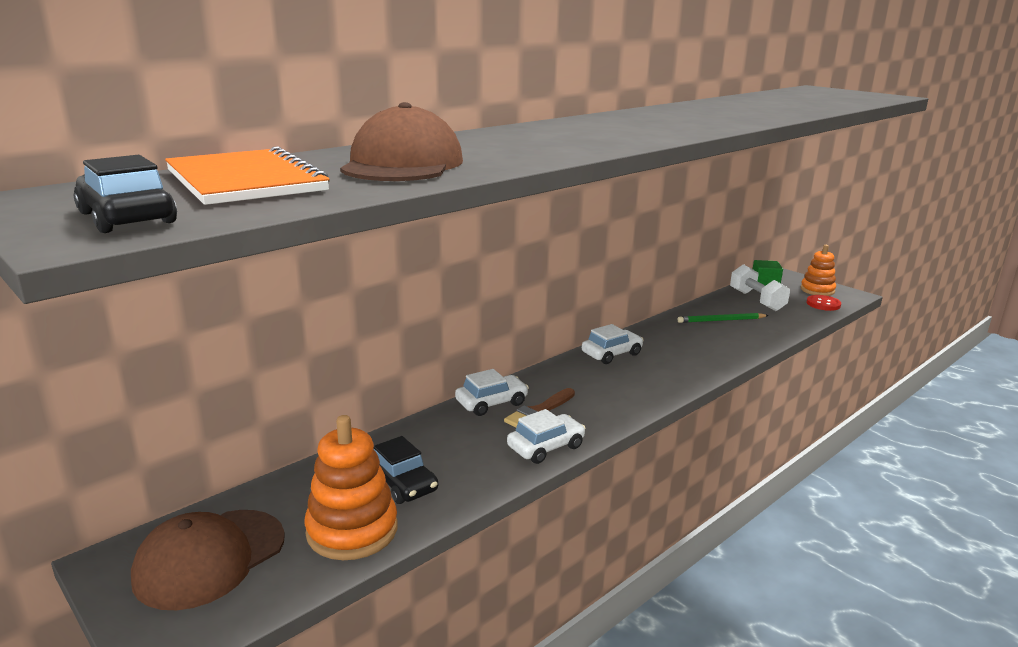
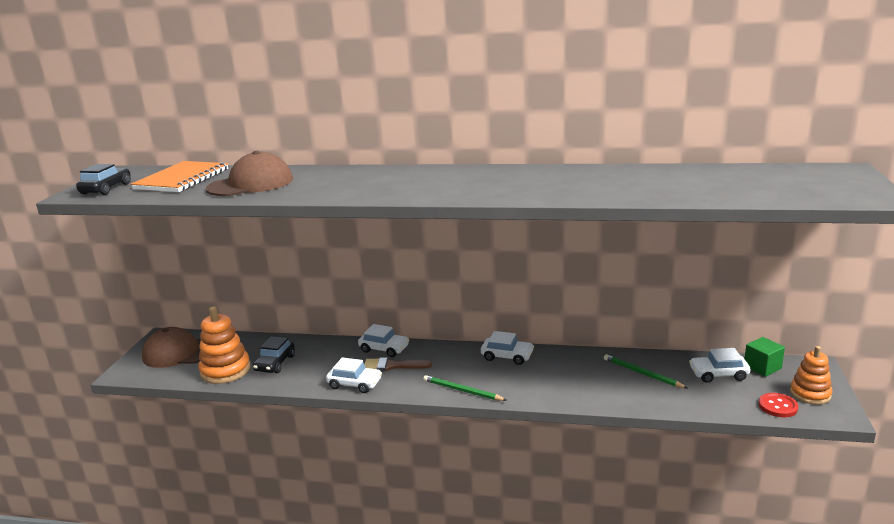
camera: 55 degrees right, 0 degrees up
white dumbbell [730,264,790,311] -> white car [689,348,751,383]
none -> green pencil [423,375,506,401]

